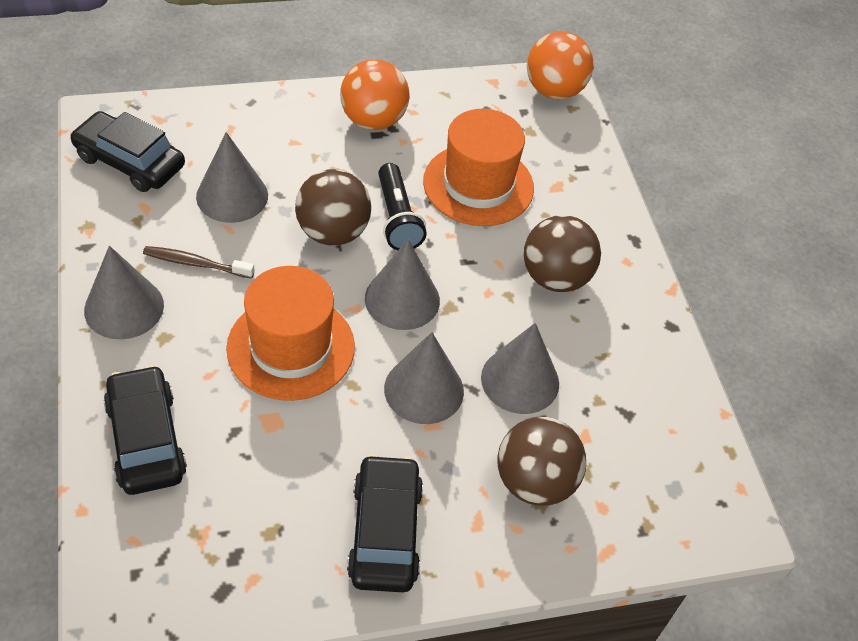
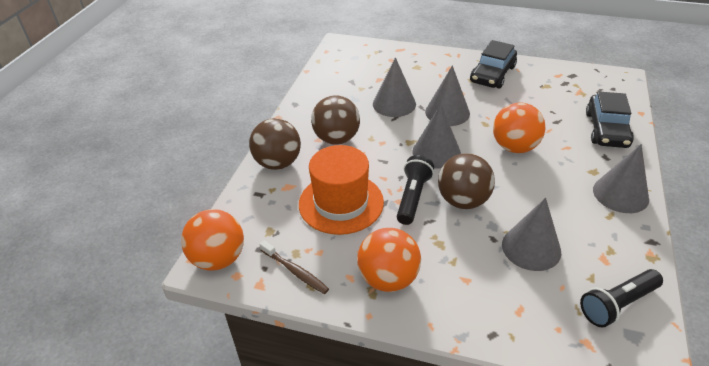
camera: 145 degrees left, 10 degrees down
black car [70,111,185,192] -> black flashlight [580,269,663,328]
brown toothbrush [143,246,254,278] -> brown toothbrush moved to [259,240,329,294]
orange hat [226,266,355,401] -> orange ball [493,102,546,153]
brown ball [497,417,586,506] -> brown ball moved to [249,118,301,170]

